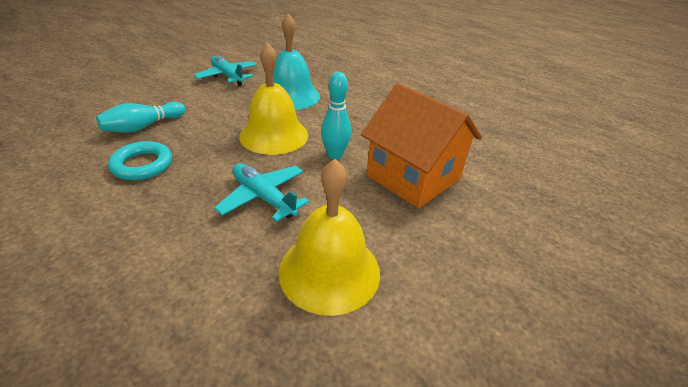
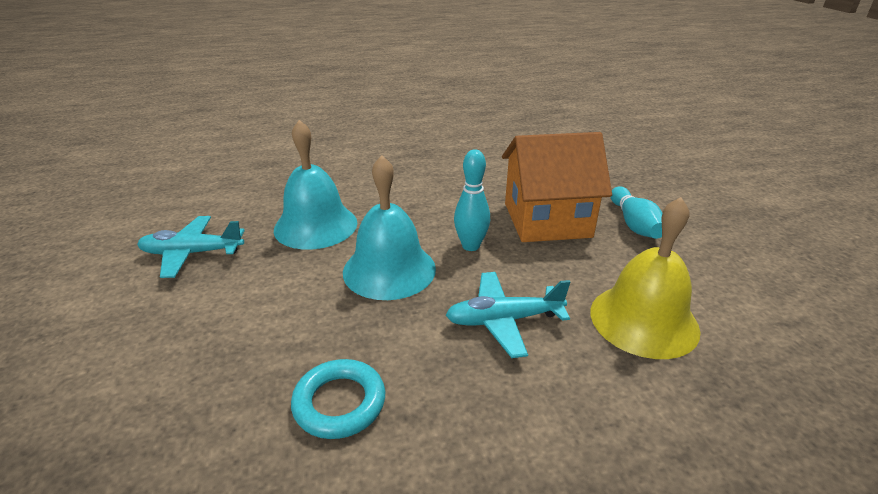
camera: 50 degrees left, 5 degrees down
turquoise bowling pin [96,102,185,133] -> turquoise bowling pin moved to [611,186,662,239]
yellow bell [239,42,308,155] -> turquoise bell [343,155,436,300]

